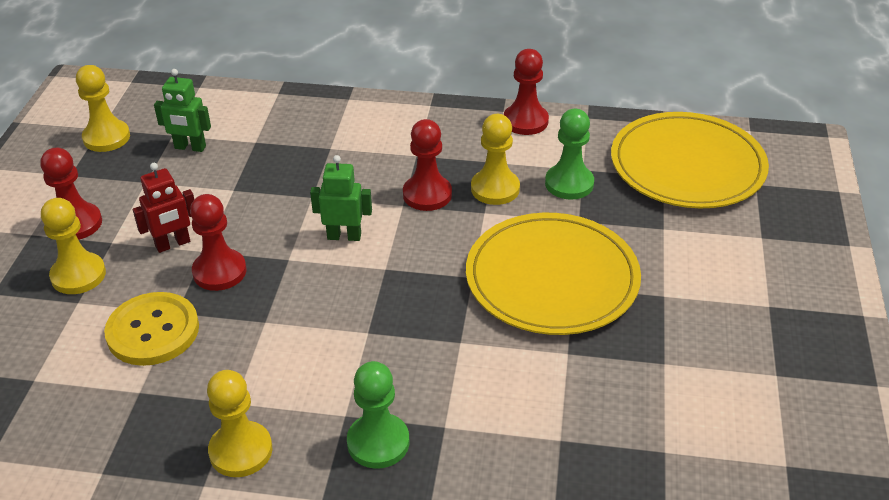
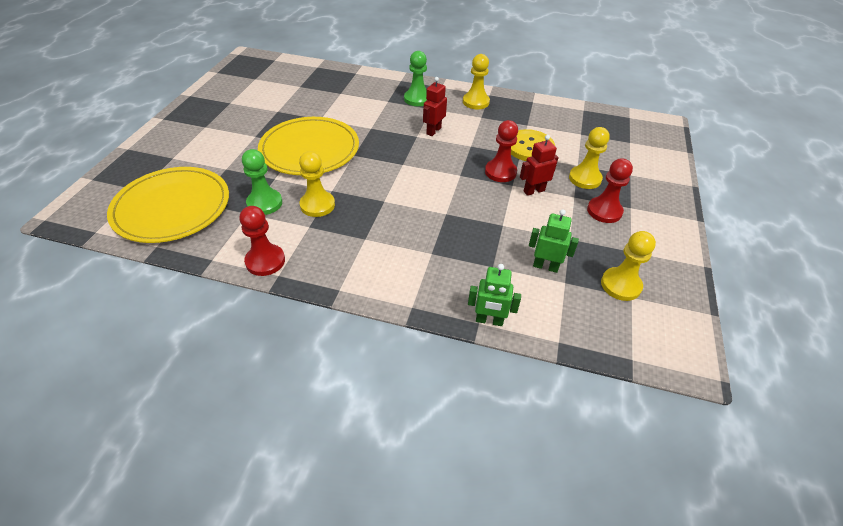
camera: 175 degrees left, 5 degrees up
green robot [310,155,372,241] -> green robot moved to [468,264,521,326]
red pawn [403,119,452,211] -> none
none -> red robot [423,77,447,136]

